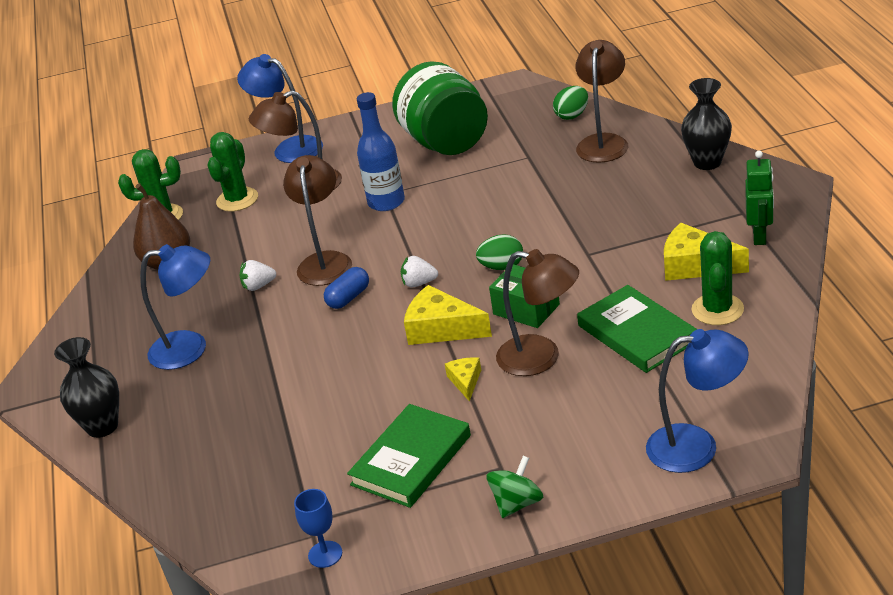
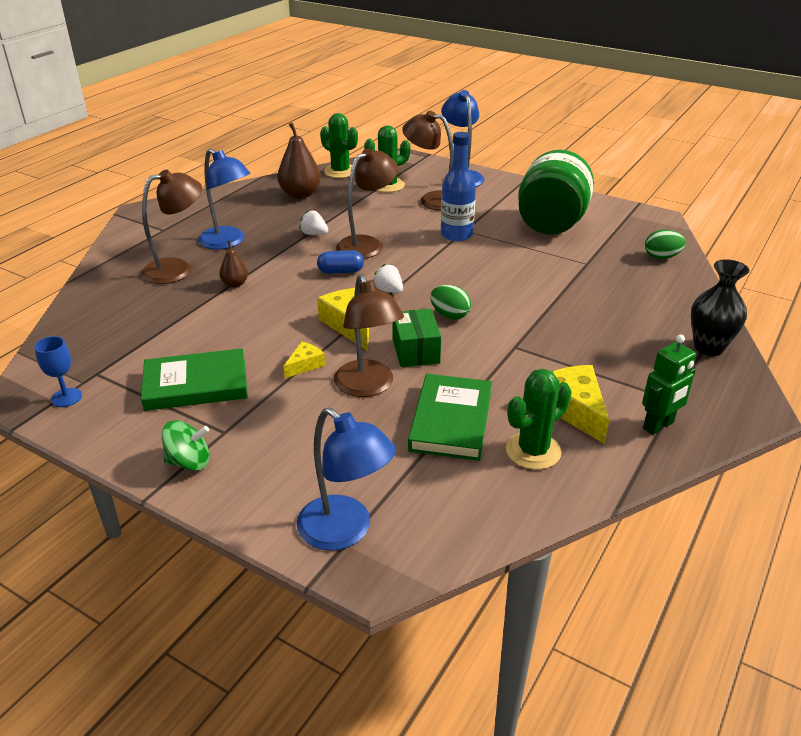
camera: 40 degrees right, 0 degrees up
black vase [54,337,119,438] -> none
brown lamp [575,40,628,163] -> brown lamp moved to [141,170,202,284]
none -> brown pear [219,241,248,288]

